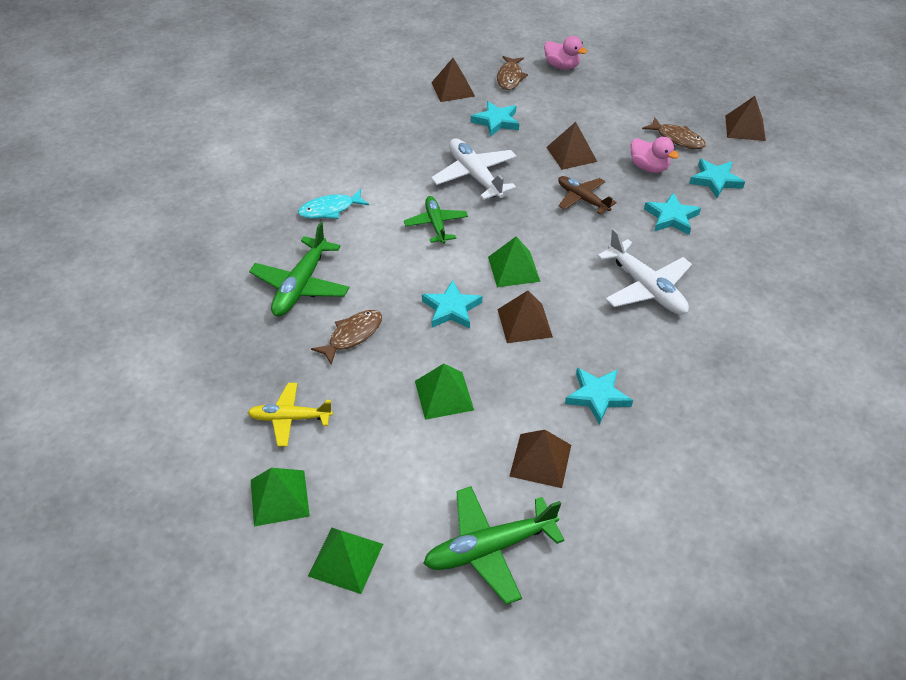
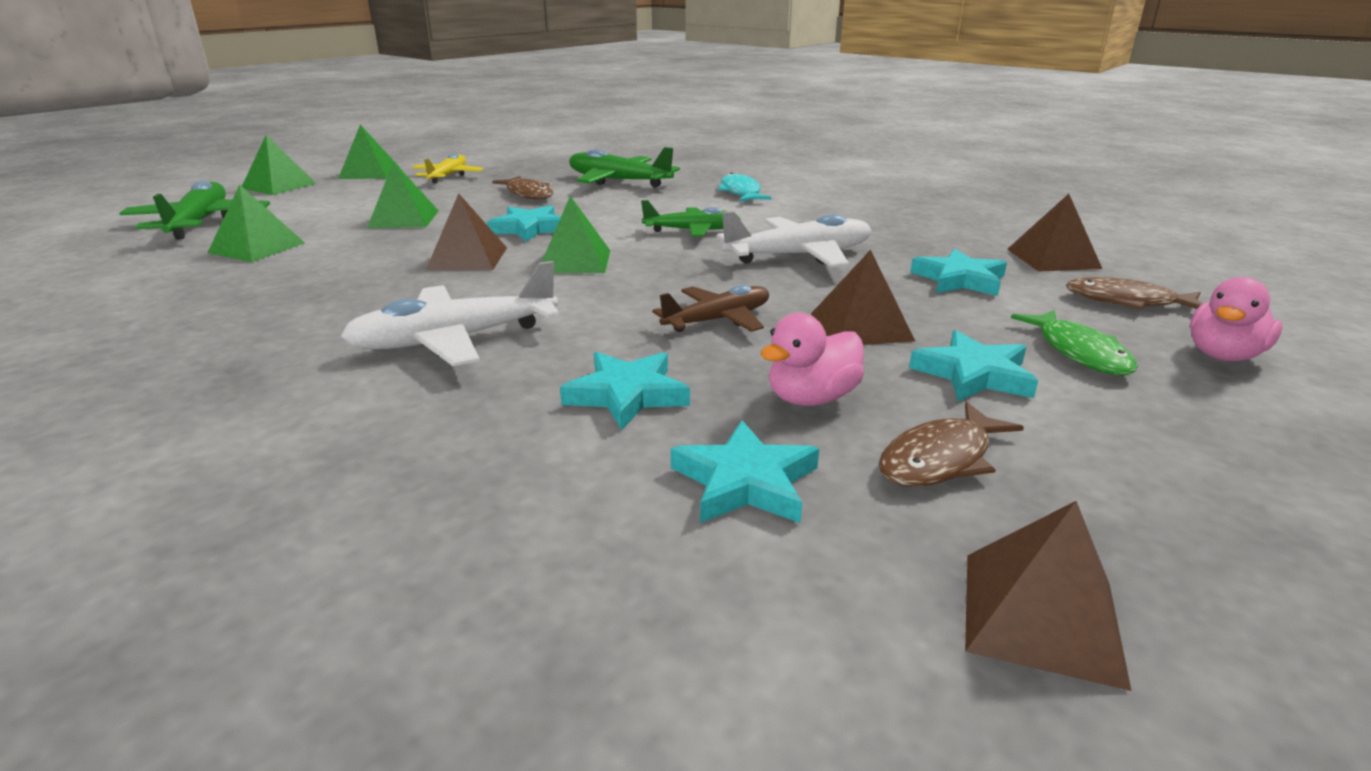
camera: 100 degrees right, 20 degrees down
brown pyramid [509,430,571,488] -> green pyramid [208,185,305,262]
turquoise star [565,368,633,425] -> turquoise star moved to [909,330,1038,402]
none -> green fish [1011,310,1138,375]

